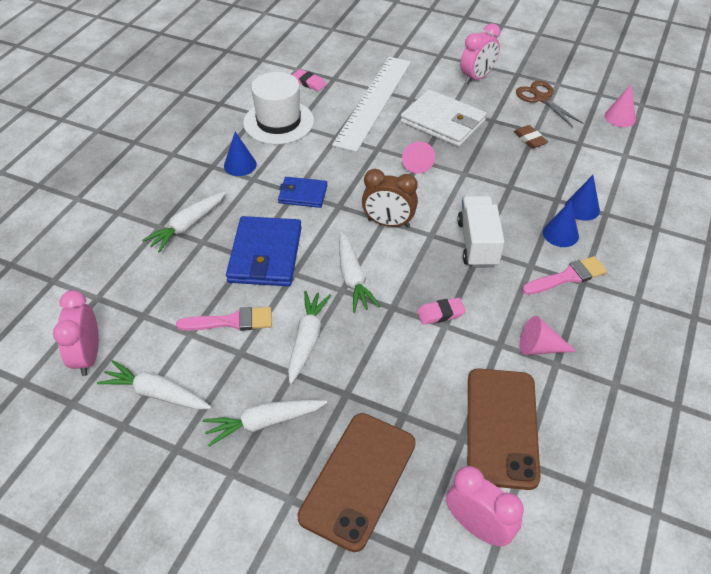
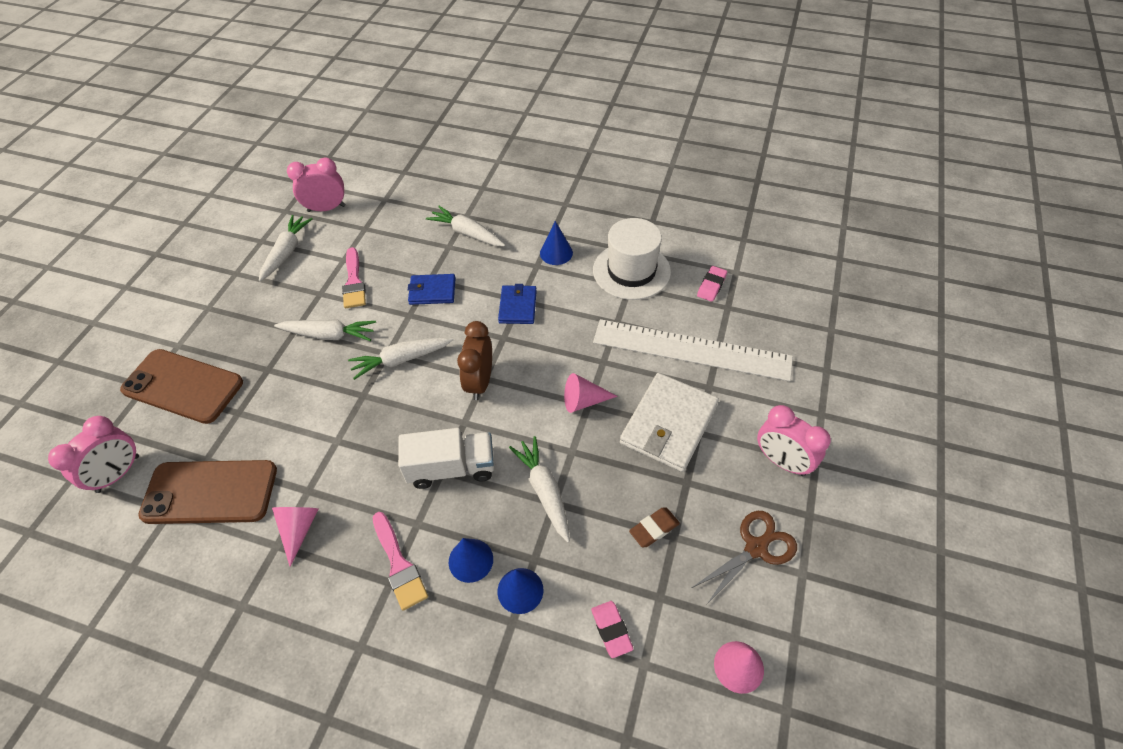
camera: 85 degrees right, 5 degrees up
white carrot [203,399,327,447] -> white carrot moved to [509,436,570,542]
blue wallet [226,216,302,286] -> blue wallet [408,274,456,305], size x0.58
pink eraser [417,298,466,325] -> pink eraser moved to [591,601,633,658]

